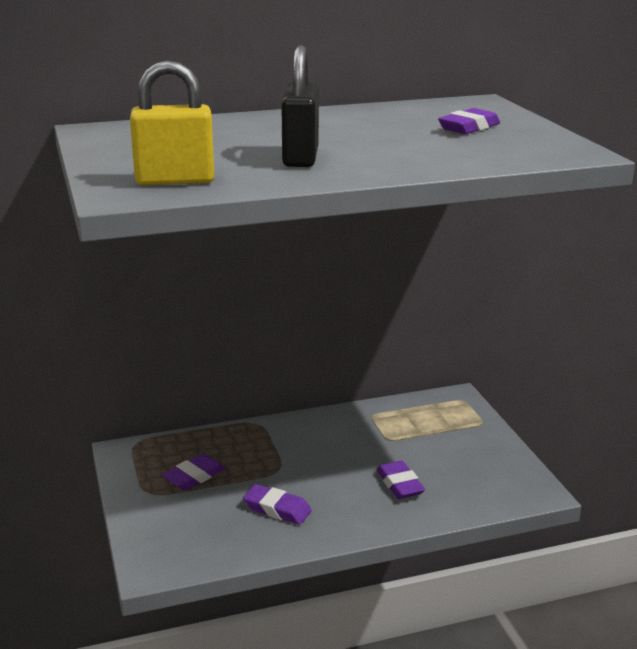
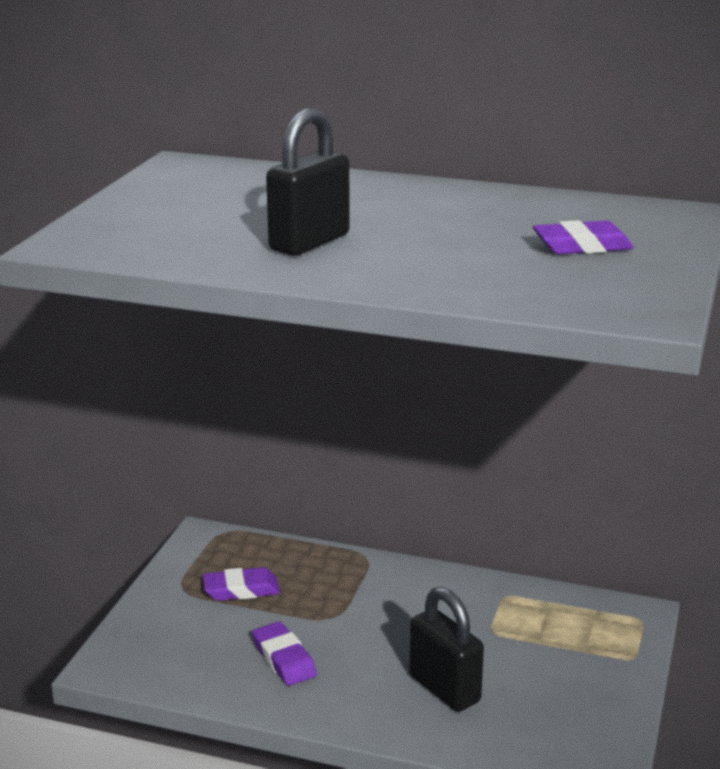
camera: 35 degrees right, 0 degrees up
yellow padlock [130,60,214,185] -> none
purple eraser [376,461,425,499] -> black padlock [409,587,484,712]

